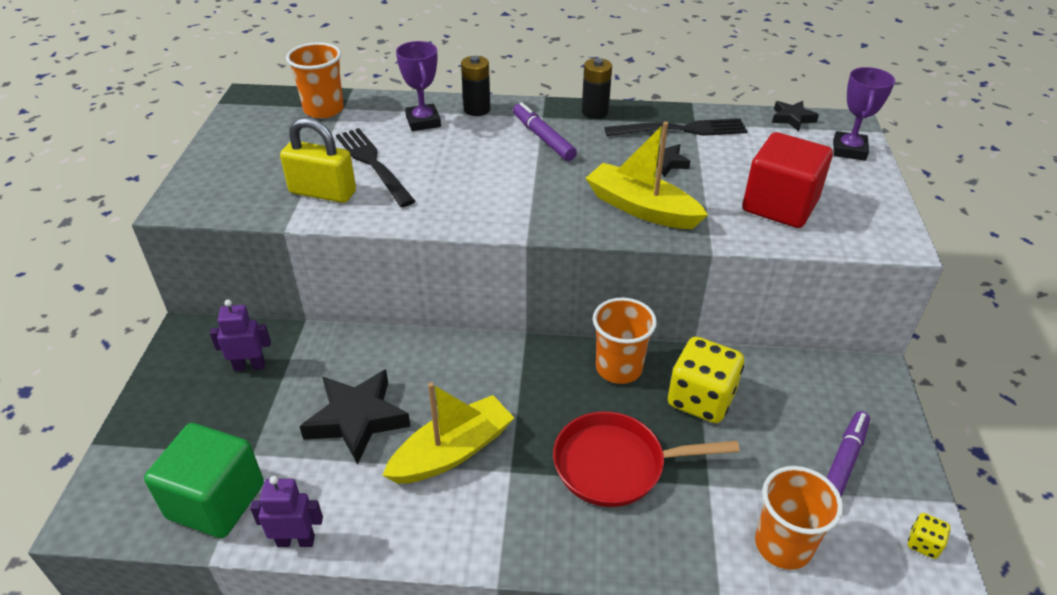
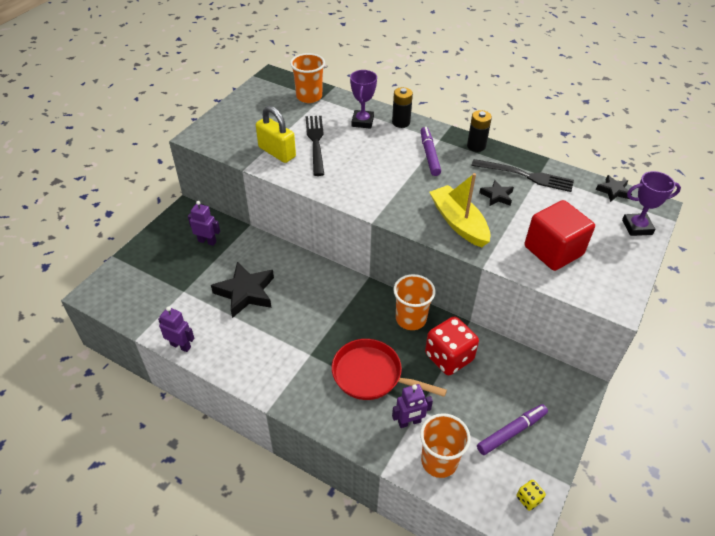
camera: 25 degrees right, 5 degrees up
green cube [144,423,264,538] -> none
yellow boat [382,382,514,484] -> none
yellow dice [668,337,744,423] -> red dice [425,316,479,375]
purple trophy [833,67,895,161] -> purple trophy turned 45 degrees clockwise [622,171,681,236]
none -> purple robot [392,384,433,428]

